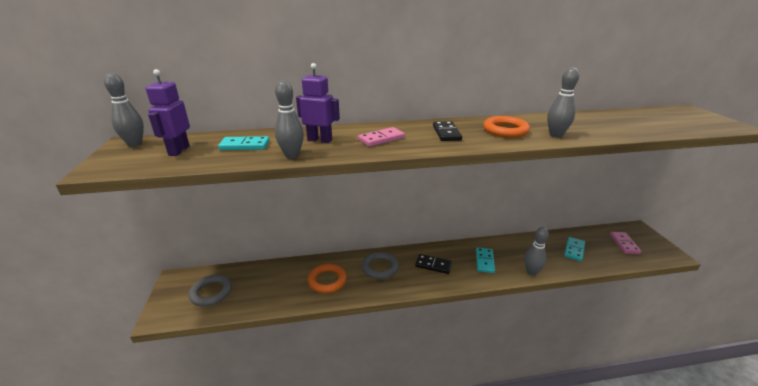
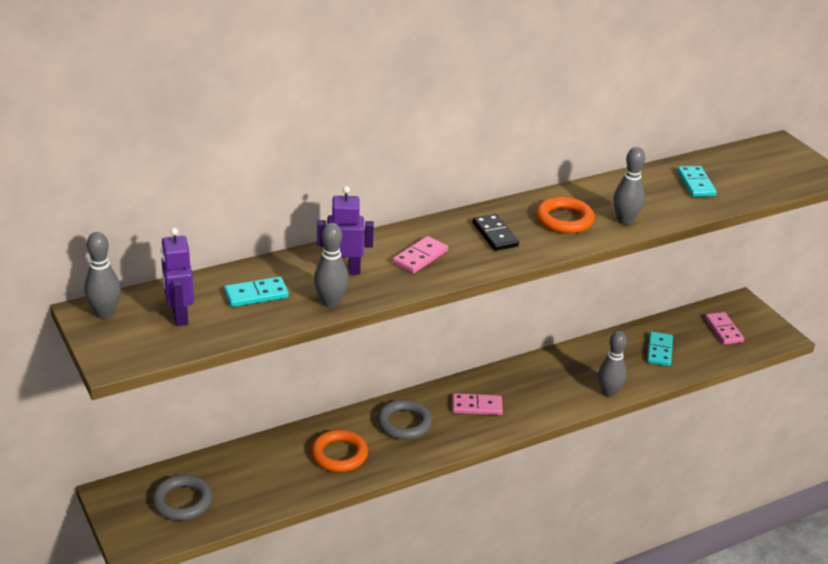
camera: 20 degrees left, 5 degrees up
black domino [415,254,452,274] -> pink domino [452,393,503,415]
turquoise domino [476,247,495,273] -> turquoise domino moved to [677,166,717,197]

